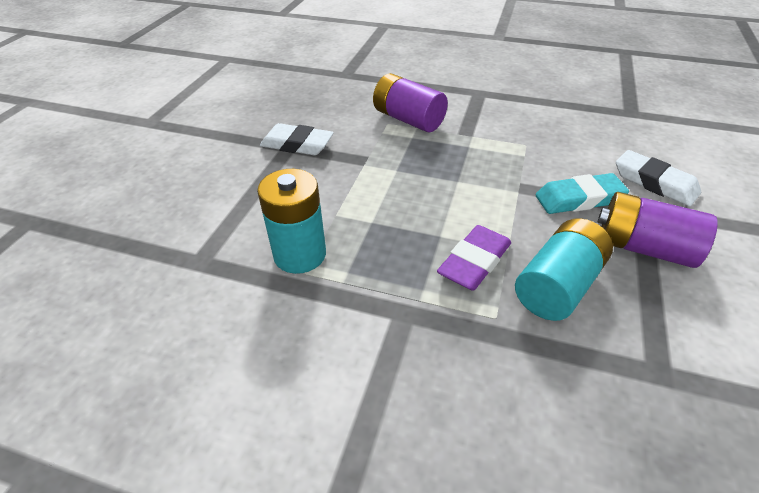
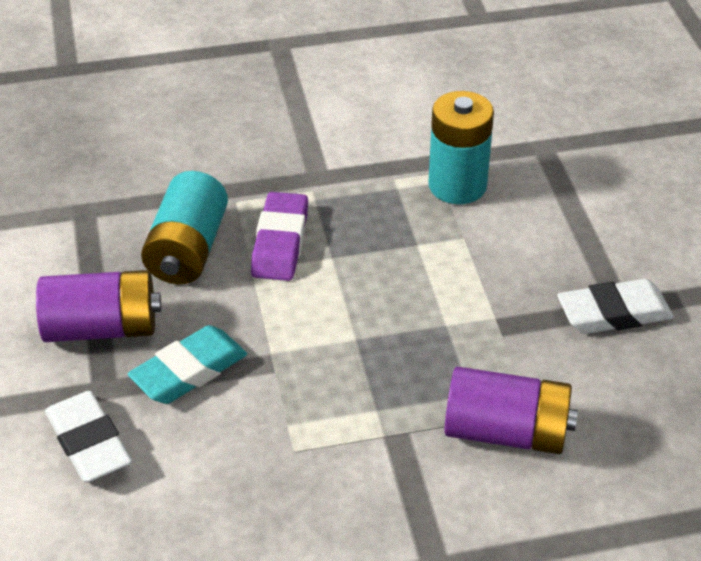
camera: 150 degrees right, 0 degrees up
white eraser [616,150,701,207] -> white eraser turned 45 degrees clockwise [45,391,132,482]

